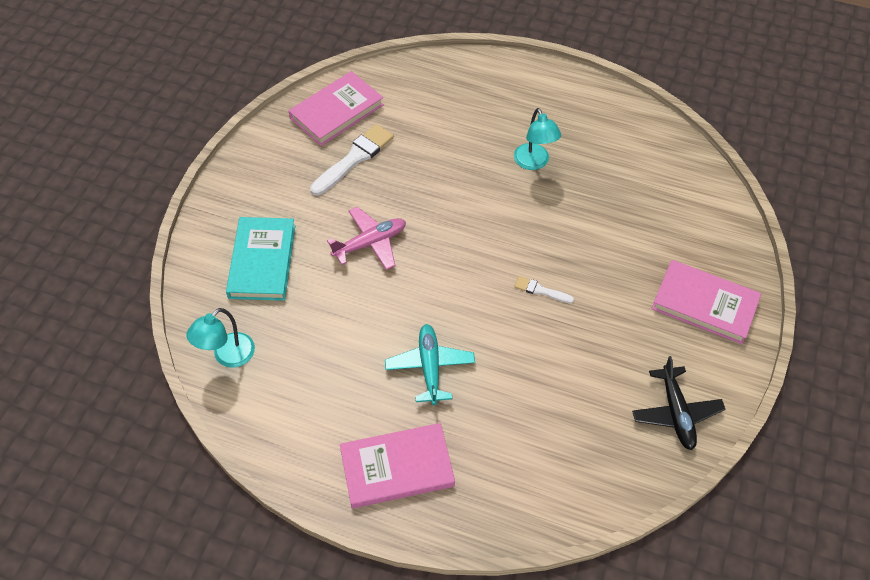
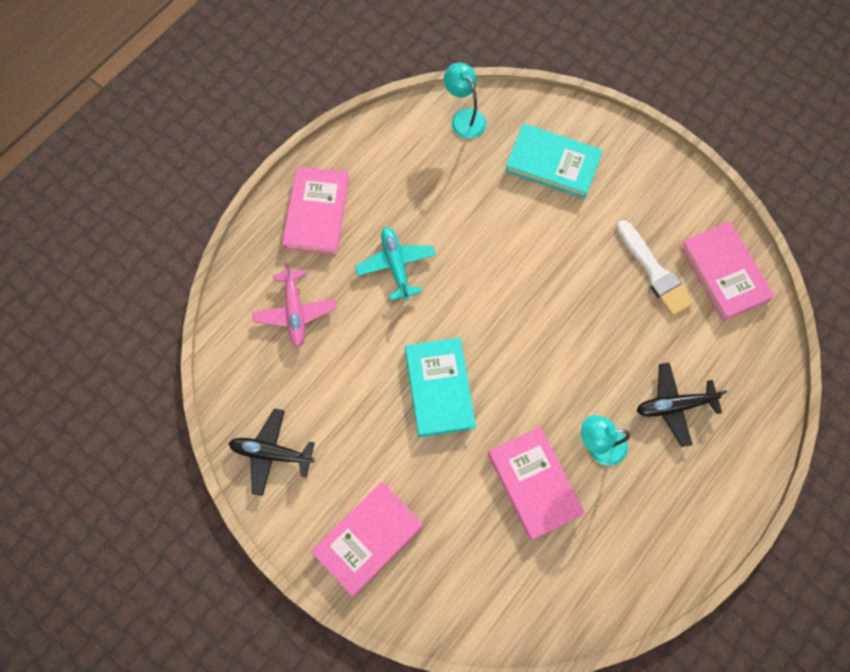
camera: 110 degrees right, 15 degrees up
pink plane [327,207,406,270] -> pink plane moved to [252,262,336,347]
turquoise plane [385,324,475,405] -> turquoise plane turned 120 degrees counterclockwise [355,227,436,301]
white brush [514,276,574,303] -> turquoise book [405,337,476,437]
none -> pink book [488,427,585,540]
none -> black plane [637,362,727,447]

